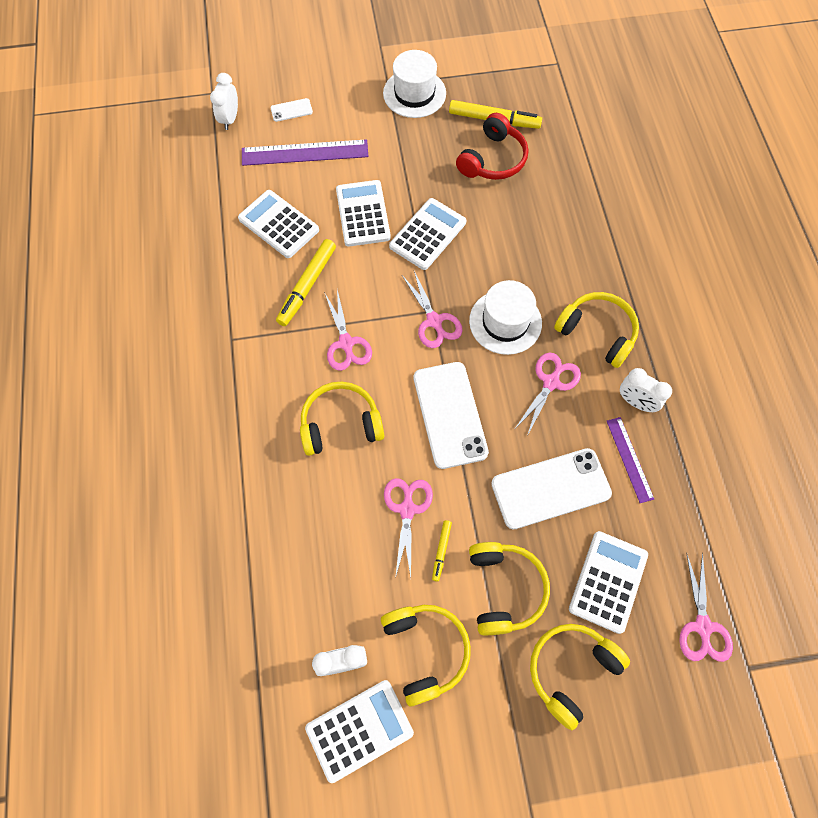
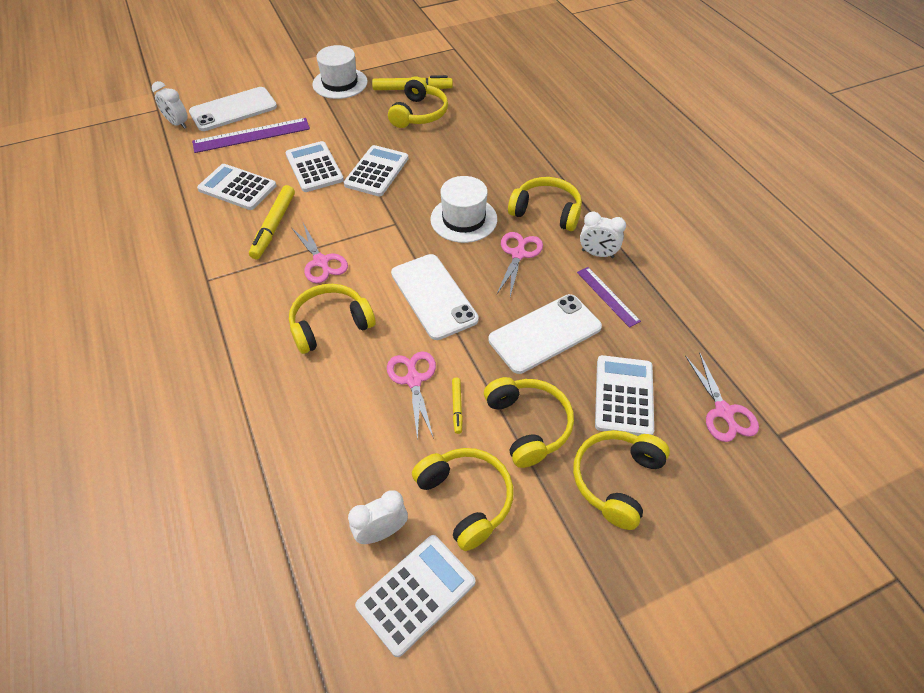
camera: 15 degrees left, 15 degrees down
white clock [210,73,238,130] -> white clock turned 45 degrees counterclockwise [152,81,188,129]
white phone [270,98,313,122] -> white phone [189,87,277,131], size x2.24
pink scissors [402,271,462,348] -> none
red headphones [456,113,528,180] -> yellow headphones [388,76,448,128]

